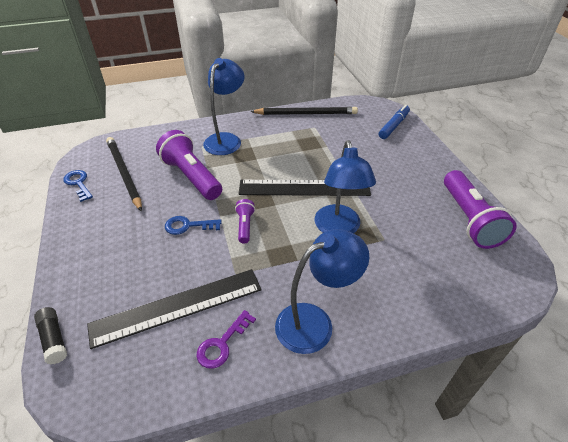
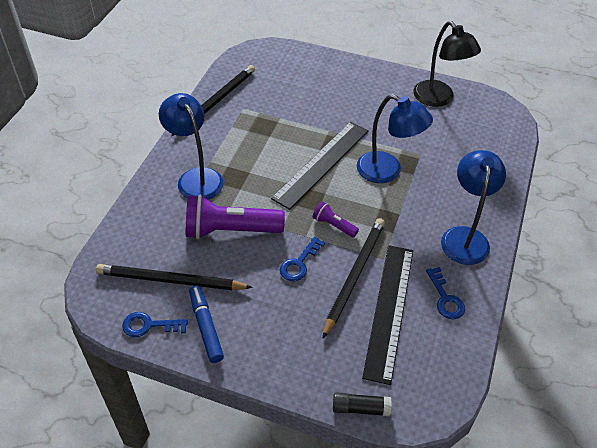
camera: 55 degrees left, 5 degrees up
purple key [197,310,256,369] -> blue key [426,267,465,319]
blue marker [379,105,410,139] -> blue marker moved to [189,285,224,363]
purple flashlight [444,170,516,249] -> black lamp [413,21,481,107]
none -> black pencil [323,218,385,338]

